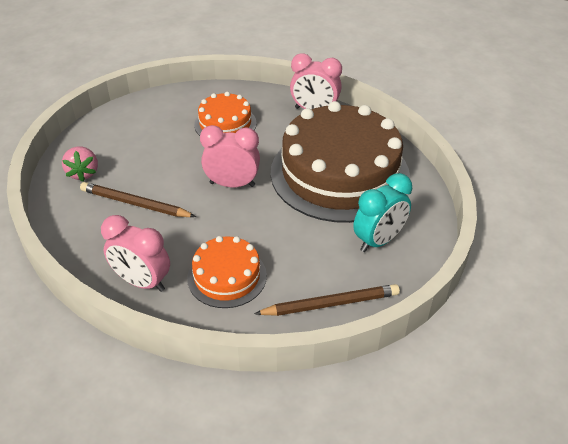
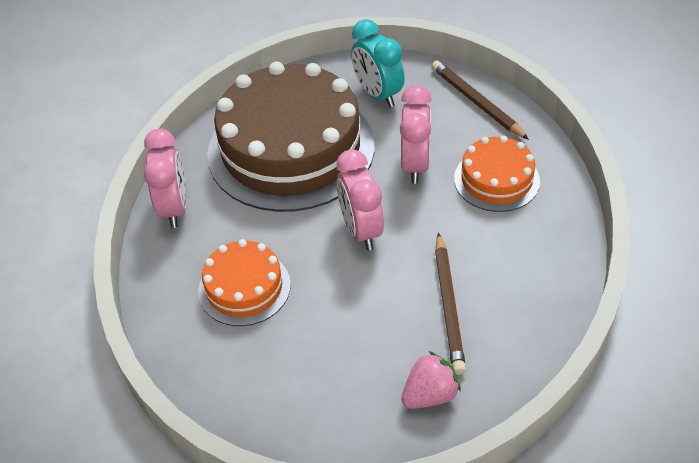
camera: 110 degrees left, 5 degrees up
pink clock [101,215,170,292] -> pink clock moved to [400,85,432,184]
turquoise clock [353,173,412,252] -> turquoise clock turned 150 degrees counterclockwise [351,19,405,107]

